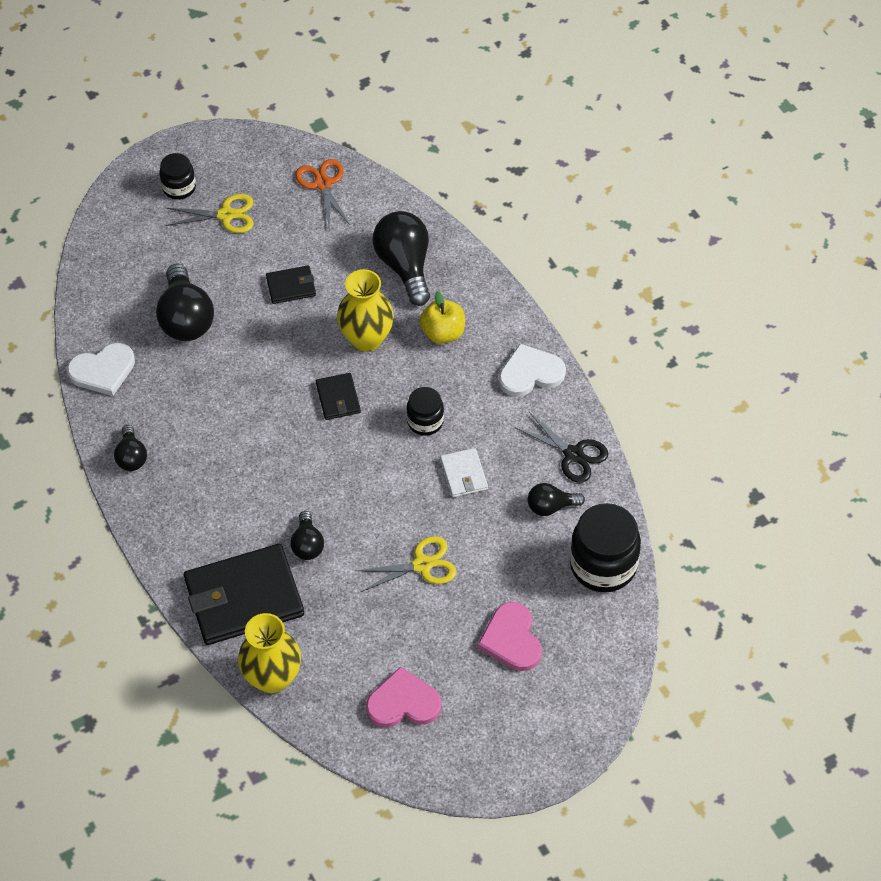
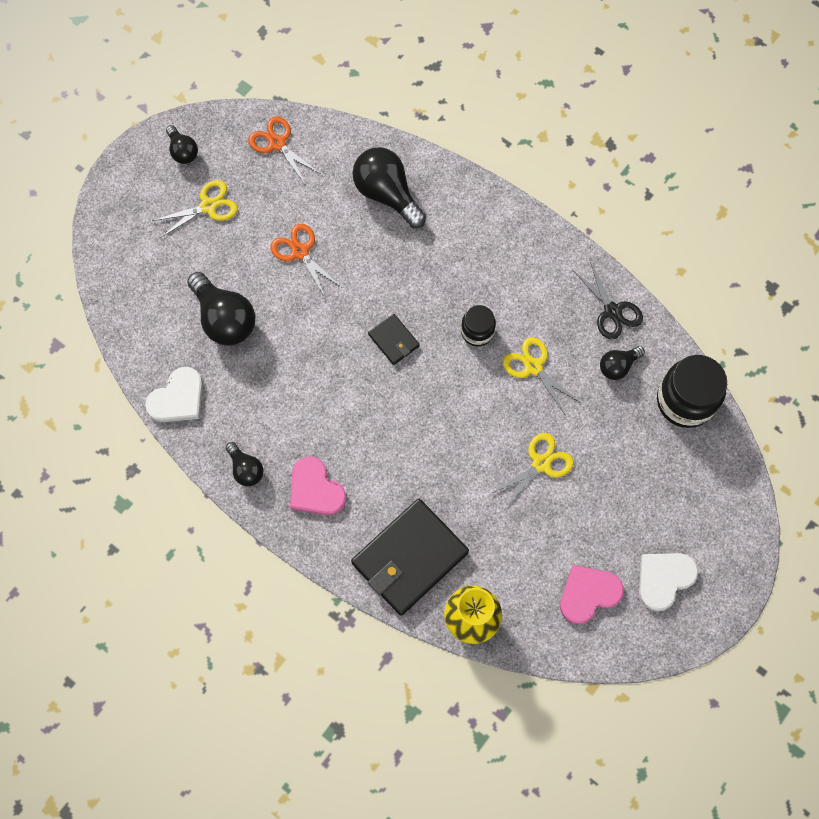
camera: 25 degrees left, 15 degrees up
black jar [159,153,196,200] -> none
black wallet [266,265,316,304] -> orange scissors [270,223,341,299]
black light bulb [290,511,324,560] -> black light bulb moved to [166,125,198,164]
yellow vase [337,269,394,352] -> none
yellow apple [419,291,465,344] -> none
white wallet [440,448,488,498] -> yellow scissors [503,337,581,416]
pink heart [478,602,542,671] -> pink heart moved to [290,456,346,515]
white heart [499,344,566,397] -> white heart moved to [639,553,699,612]
black scissors [515,412,609,483] -> black scissors turned 45 degrees clockwise [573,261,643,339]

